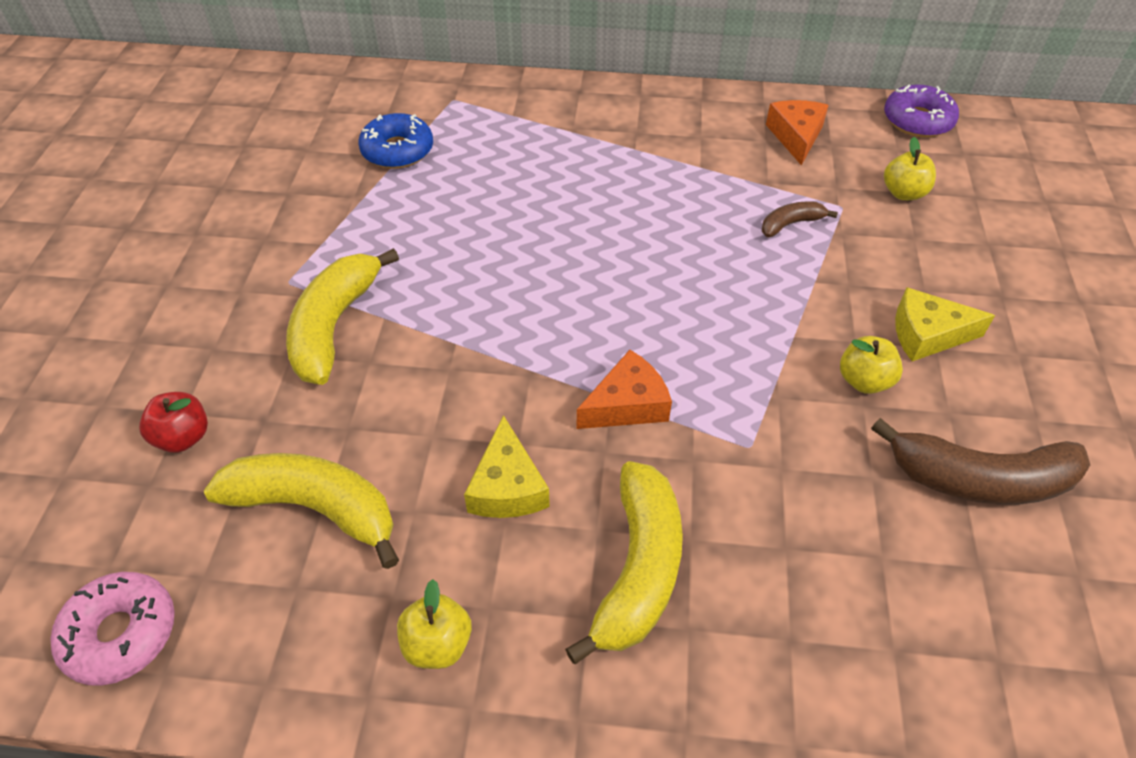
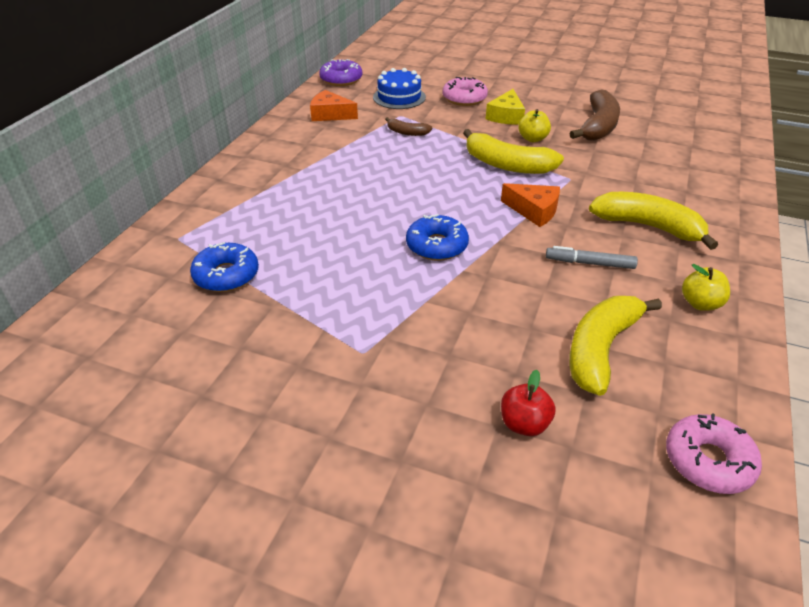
camera: 75 degrees left, 10 degrees down
yellow banana [286,248,399,385] -> yellow banana moved to [463,129,564,174]
yellow cheese [464,415,550,518] -> grey marker [546,246,638,269]
orange cheese [577,350,672,429] -> orange cheese turned 135 degrees clockwise [501,183,560,227]
brown banana [762,201,838,237] -> brown banana turned 60 degrees counterclockwise [385,117,432,136]
yellow apple [884,137,936,200] -> blue cake [373,68,426,109]
none -> blue donut [406,214,469,261]
none -> pink donut [442,77,488,106]

